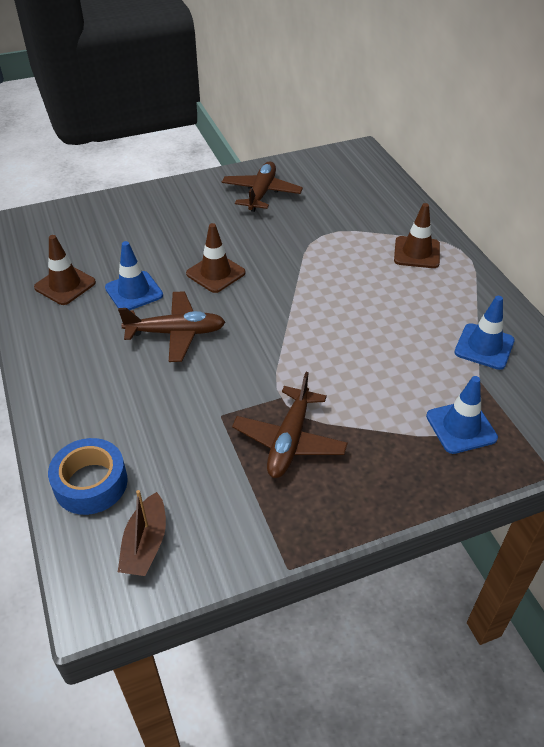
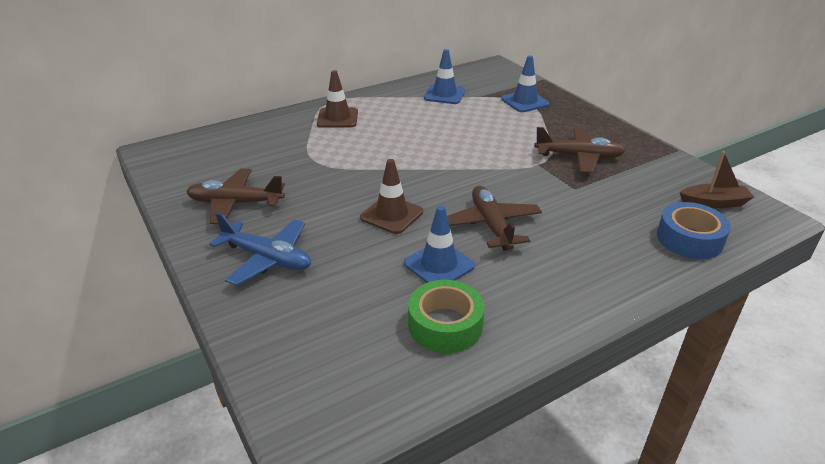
camera: 100 degrees left, 10 degrees down
brown traffic cone [34,235,96,305] -> green tape [408,280,484,353]
none -> blue plane [209,212,311,286]

